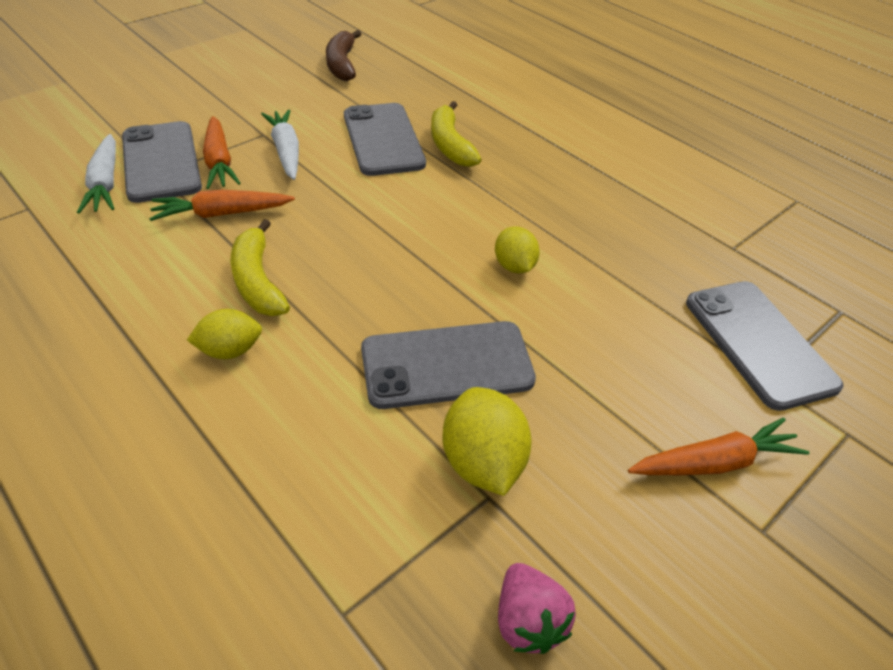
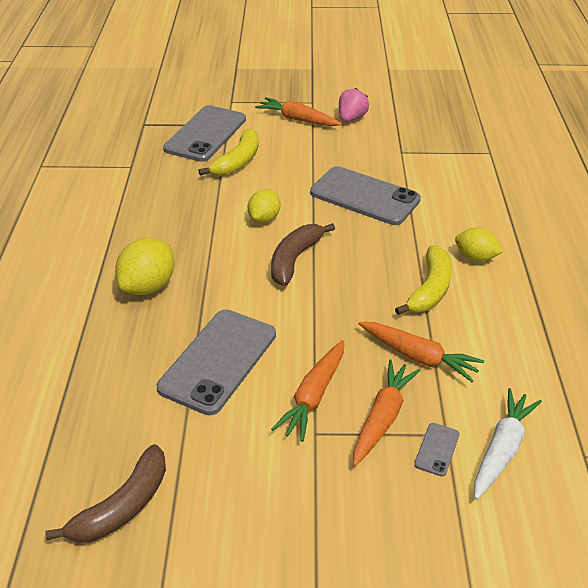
camera: 135 degrees left, 5 degrees down
grey phone [122,121,202,203] -> grey phone [414,423,460,476], size x0.41
white carrot [261,109,299,180] -> orange carrot [271,340,344,442]
yellow banana [431,101,482,167] -> yellow banana moved to [198,129,259,176]
yellow lemon [443,387,532,496] -> yellow lemon moved to [115,238,175,295]
pink strawberry [498,563,576,654] -> pink strawberry moved to [339,88,369,122]
none -> brown banana [271,223,335,286]

